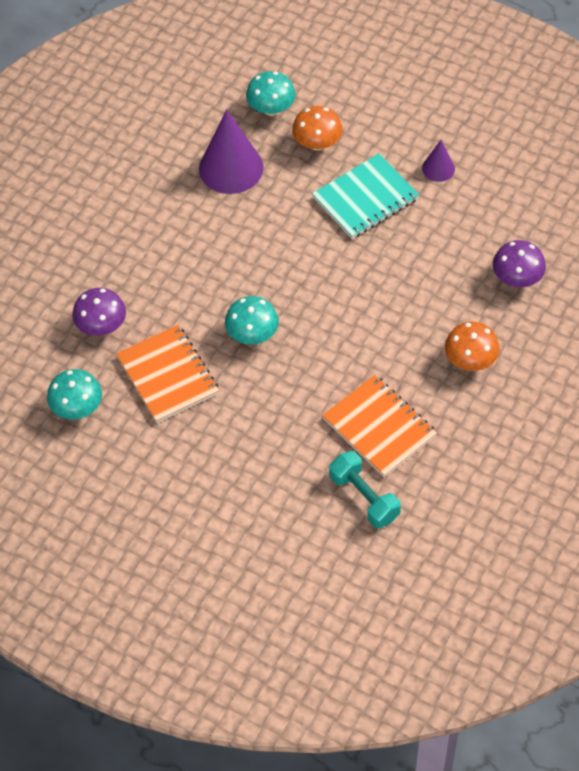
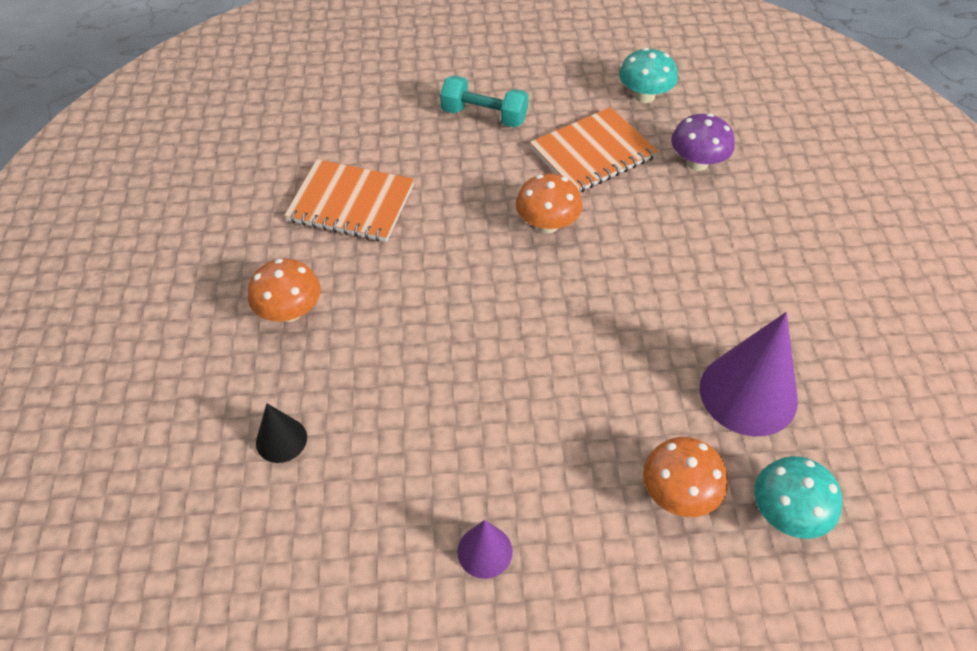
camera: 145 degrees right, 5 degrees down
orange notebook [116,325,219,423] -> orange notebook turned 60 degrees counterclockwise [530,107,658,192]
turquoise mushroom [225,296,279,344] -> orange mushroom [516,174,582,233]
turquoise notebook [312,153,419,239] -> none
turquoise dumbbell [329,451,401,528] -> turquoise dumbbell moved to [440,75,528,128]
purple mushroom [493,240,546,287] -> black cone [256,403,307,463]

